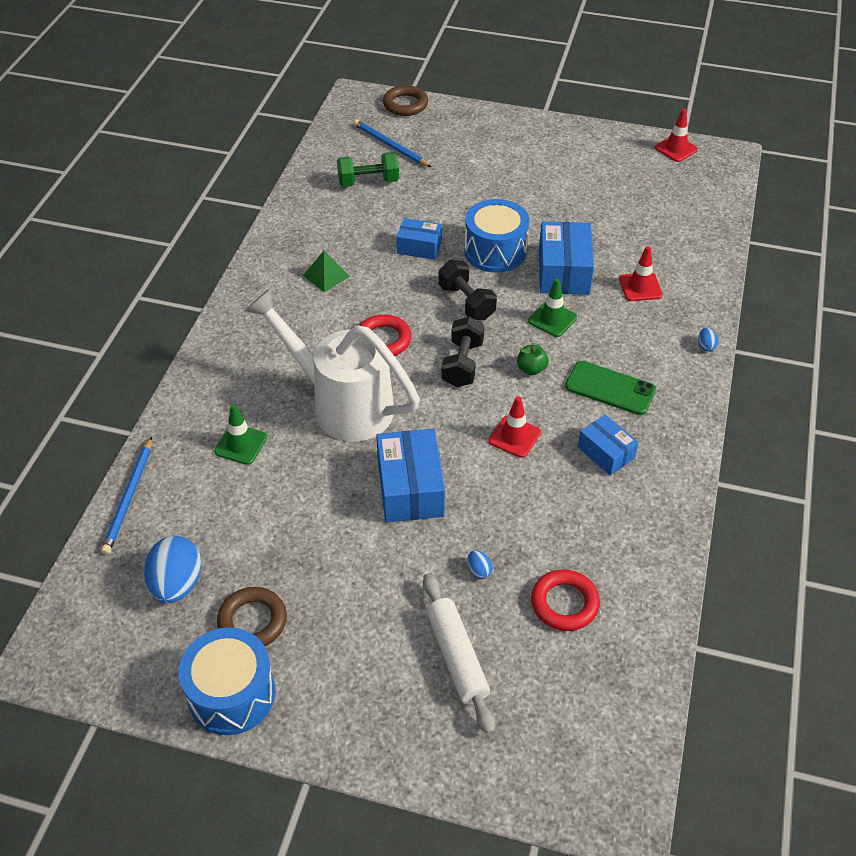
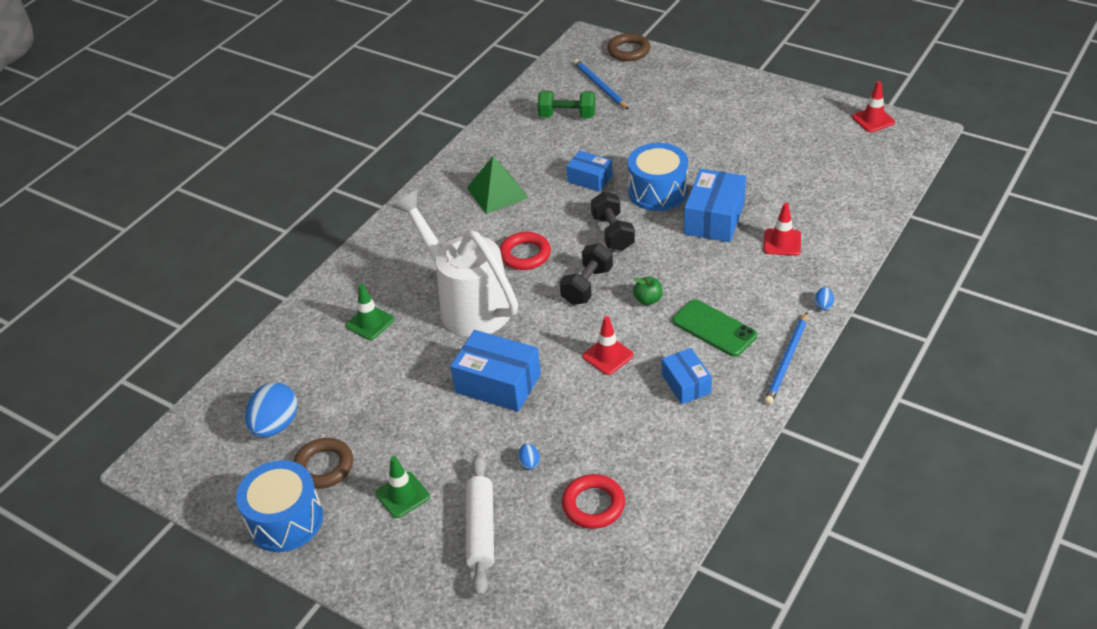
camera: 20 degrees right, 5 degrees down
blue pencil [101,437,152,555] -> blue pencil moved to [764,312,807,405]
green pyramid [303,251,350,292] -> green pyramid [467,156,529,214], size x1.53
blue box [376,429,445,523] -> blue box turned 75 degrees counterclockwise [450,330,541,412]
green traffic cone [528,278,577,337] -> green traffic cone moved to [375,456,430,518]

